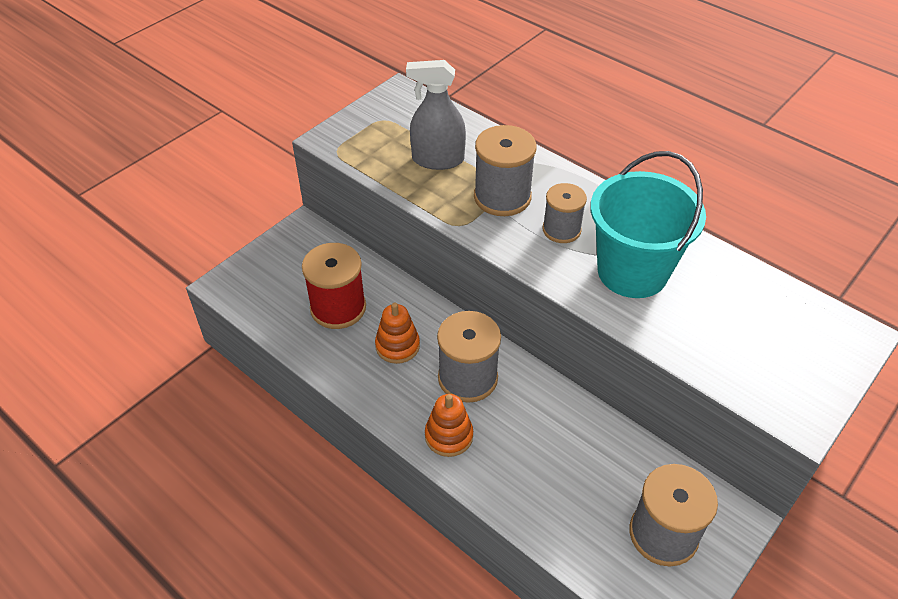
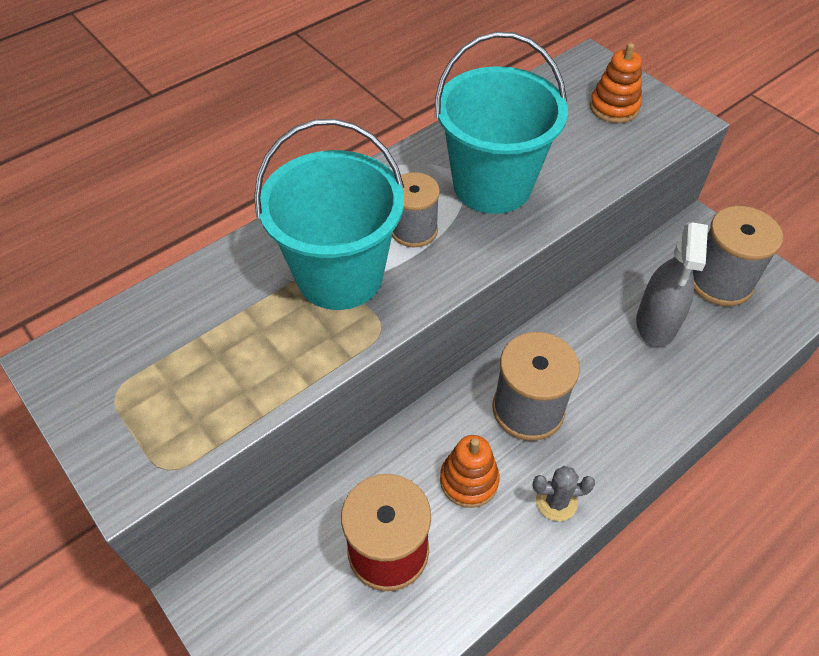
camera: 80 degrees left, 5 degrees up
grey spray bottle [406,60,466,170] -> grey spray bottle moved to [636,222,708,347]
orange stacking toy [425,394,473,457] -> orange stacking toy moved to [590,43,642,123]
grey spool [474,125,537,216] -> turquoise bucket [254,119,404,310]
none -> grey cactus [533,466,595,521]

